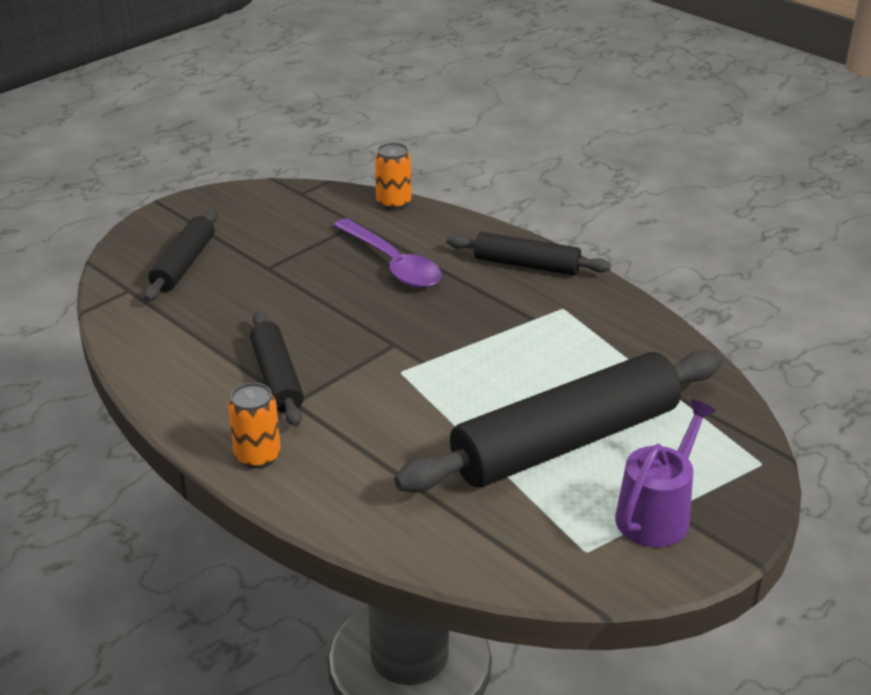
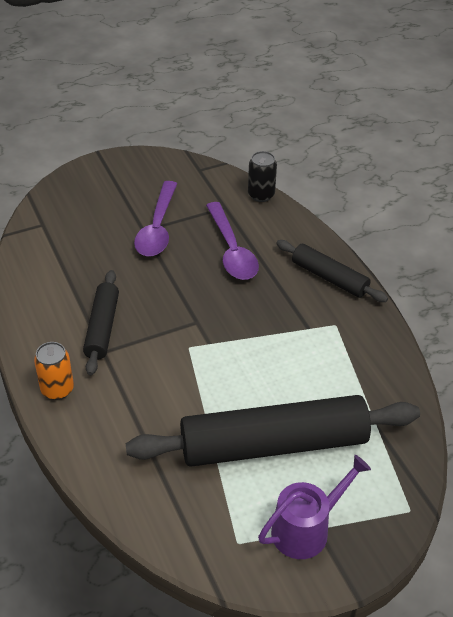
camera: 20 degrees right, 10 degrees up
black rolling pin [144,209,218,301] -> none
orange can [375,143,412,210] -> black can [248,151,277,202]
none -> purple spoon [134,181,177,256]

